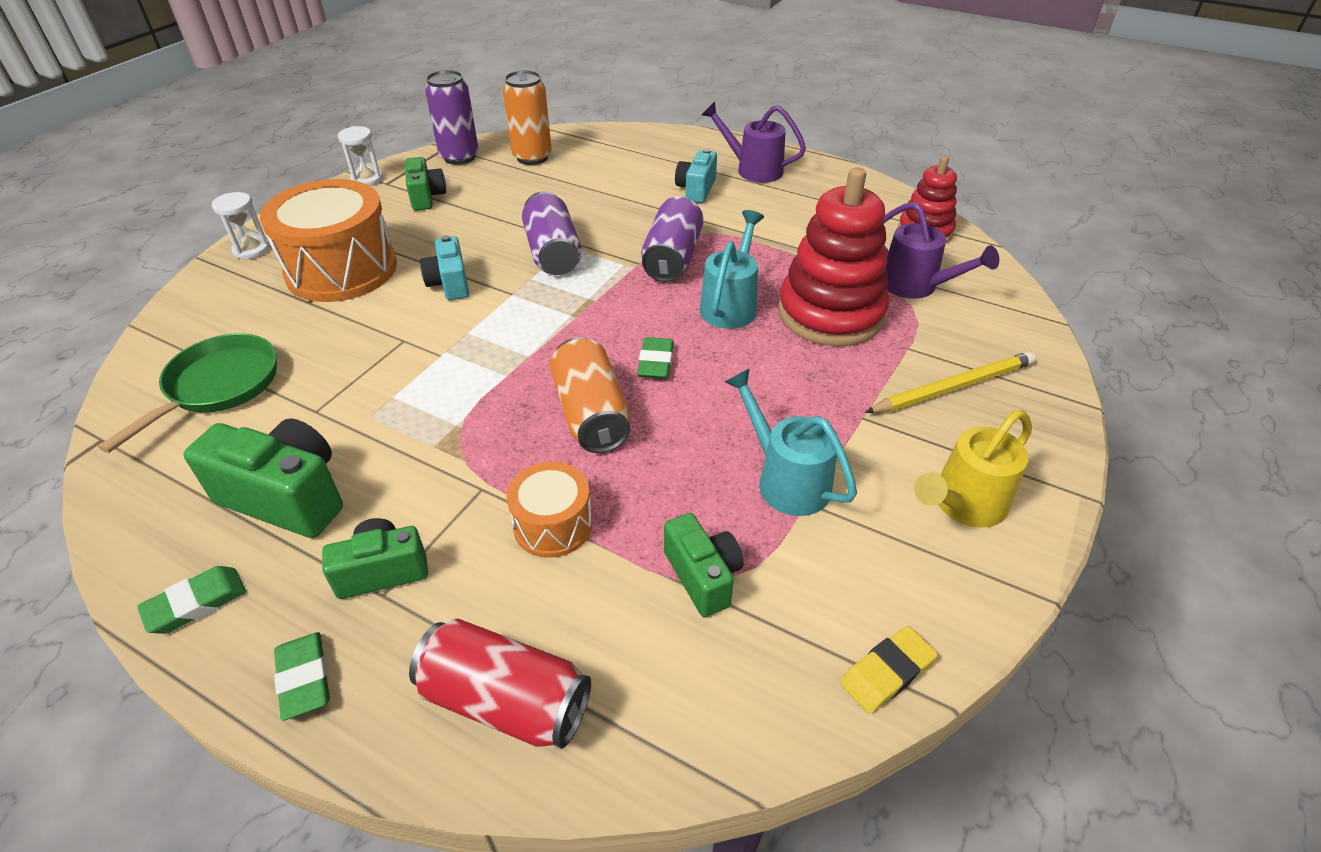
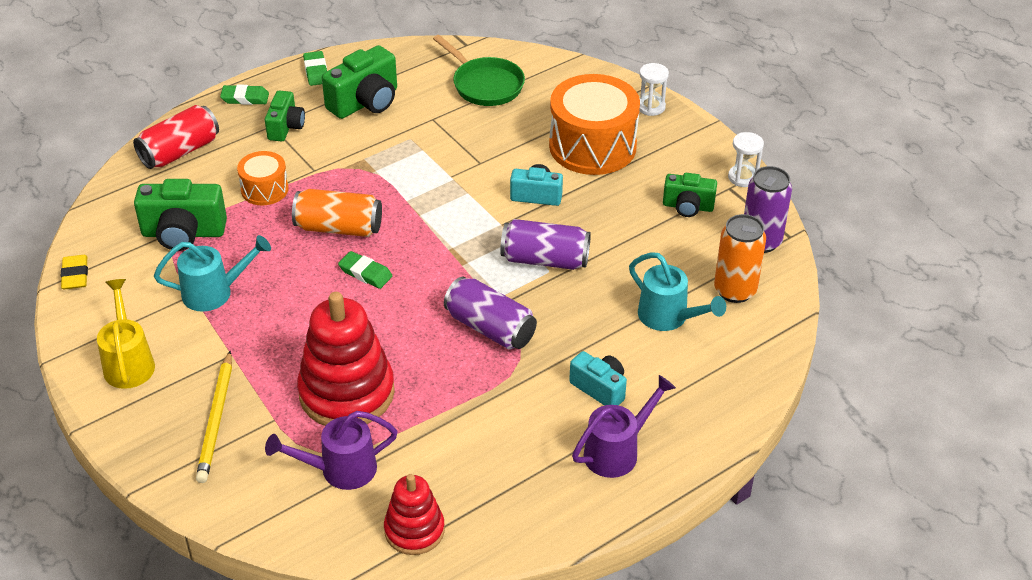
camera: 115 degrees right, 0 degrees up
green camera [664,513,744,617] -> green camera [134,179,227,251], size x1.59
turquoise watering can [700,210,764,329] -> turquoise watering can moved to [629,252,726,331]

